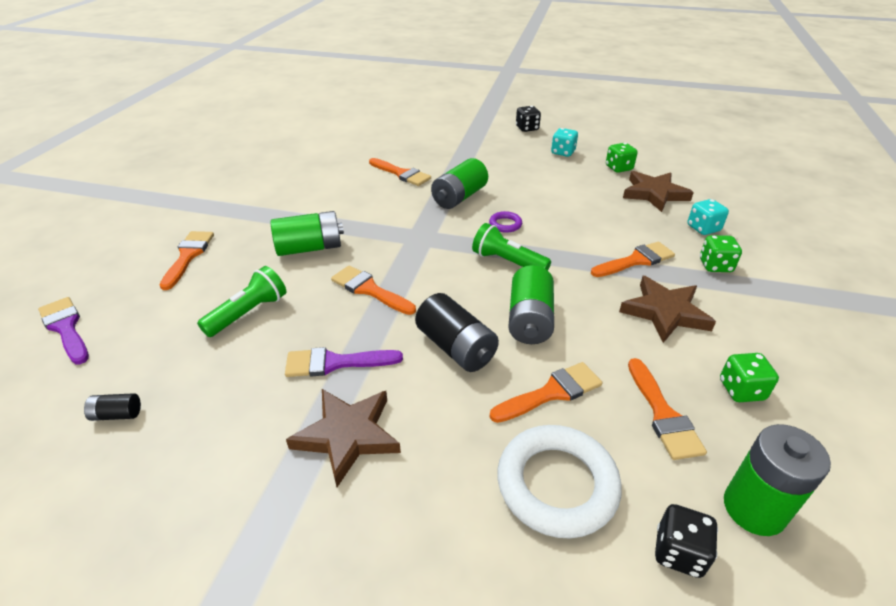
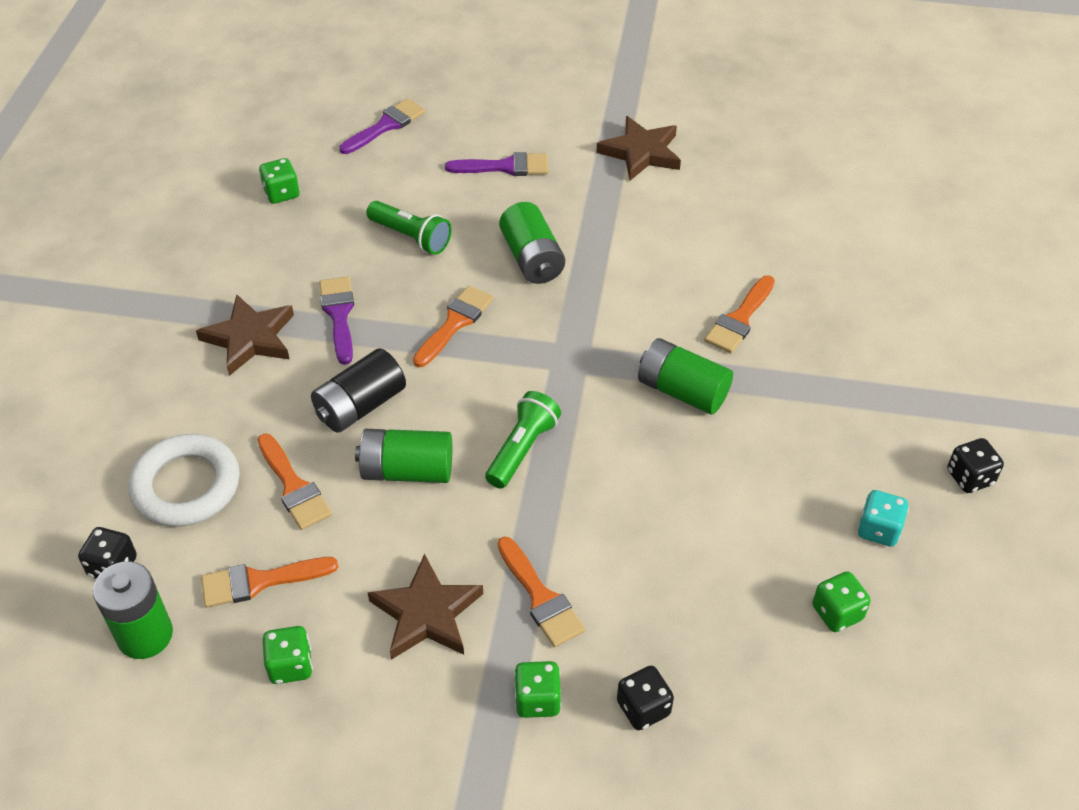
camera: 85 degrees right, 10 degrees up
black battery [84,393,141,421] -> green dice [259,158,300,204]
orange brush [160,231,214,290] -> purple brush [445,152,548,176]
purple ring [489,211,522,233] -> none
brown star [623,171,694,212] -> brown star moved to [596,116,681,181]
turquoise dice [688,199,729,235] -> black dice [617,666,674,730]

